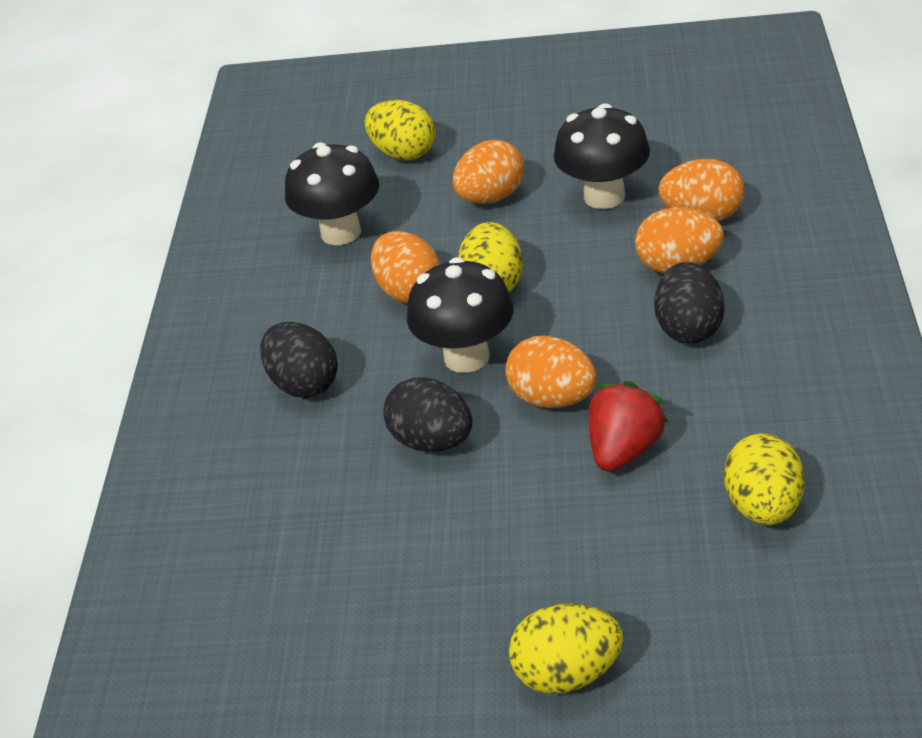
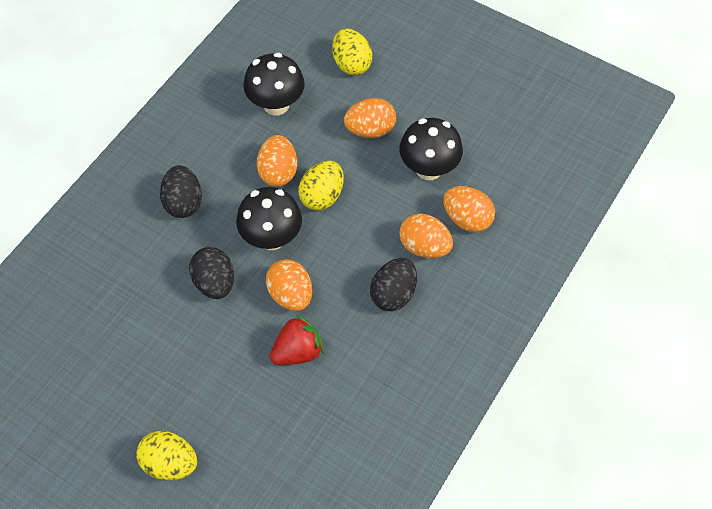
camera: 25 degrees right, 20 degrees up
yellow egg [724,434,805,525] -> none

